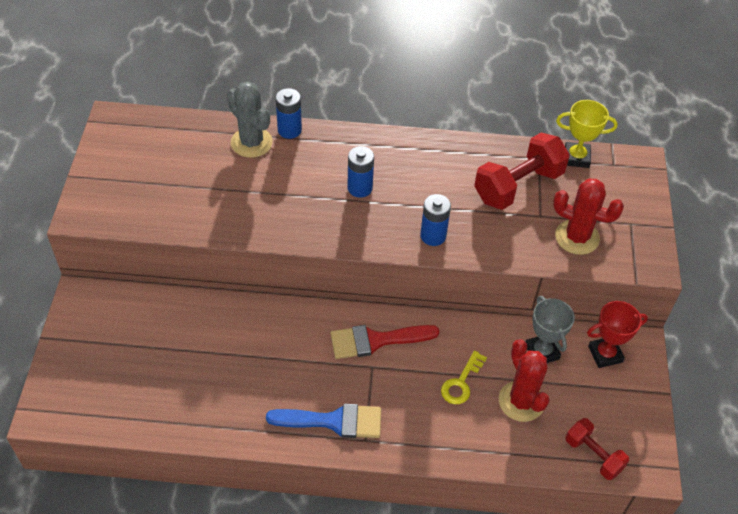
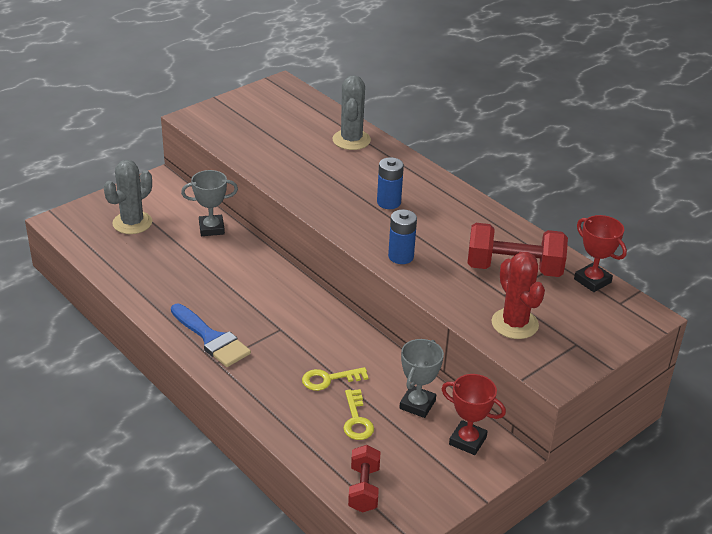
camera: 45 degrees right, 15 degrees down
blue battery [276,88,302,139] -> none
red brush [331,325,440,359] -> none
red cactus [499,339,550,422] -> yellow key [343,389,374,440]
yellow trophy [556,100,618,168] -> red trophy [574,215,627,292]
none -> grey cactus [103,160,152,234]
none -> grey trophy [181,170,238,236]

